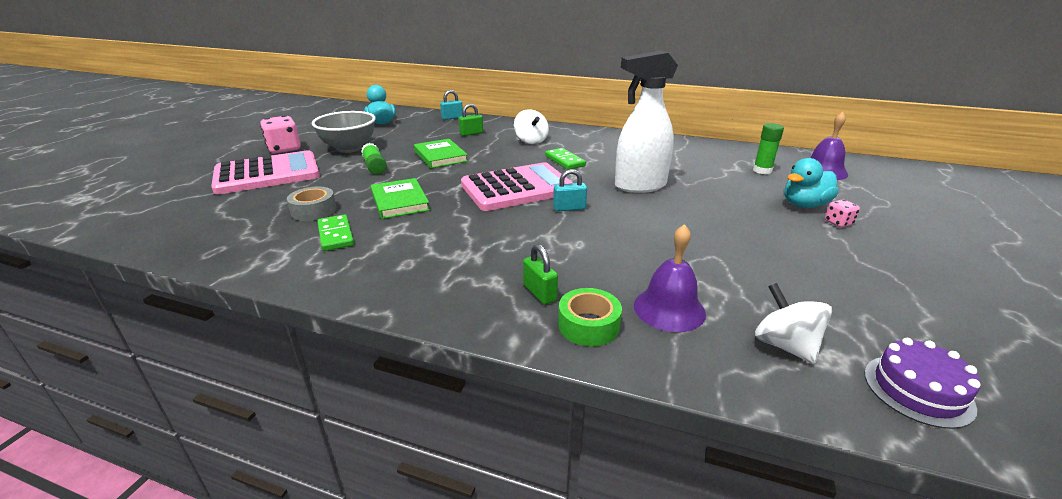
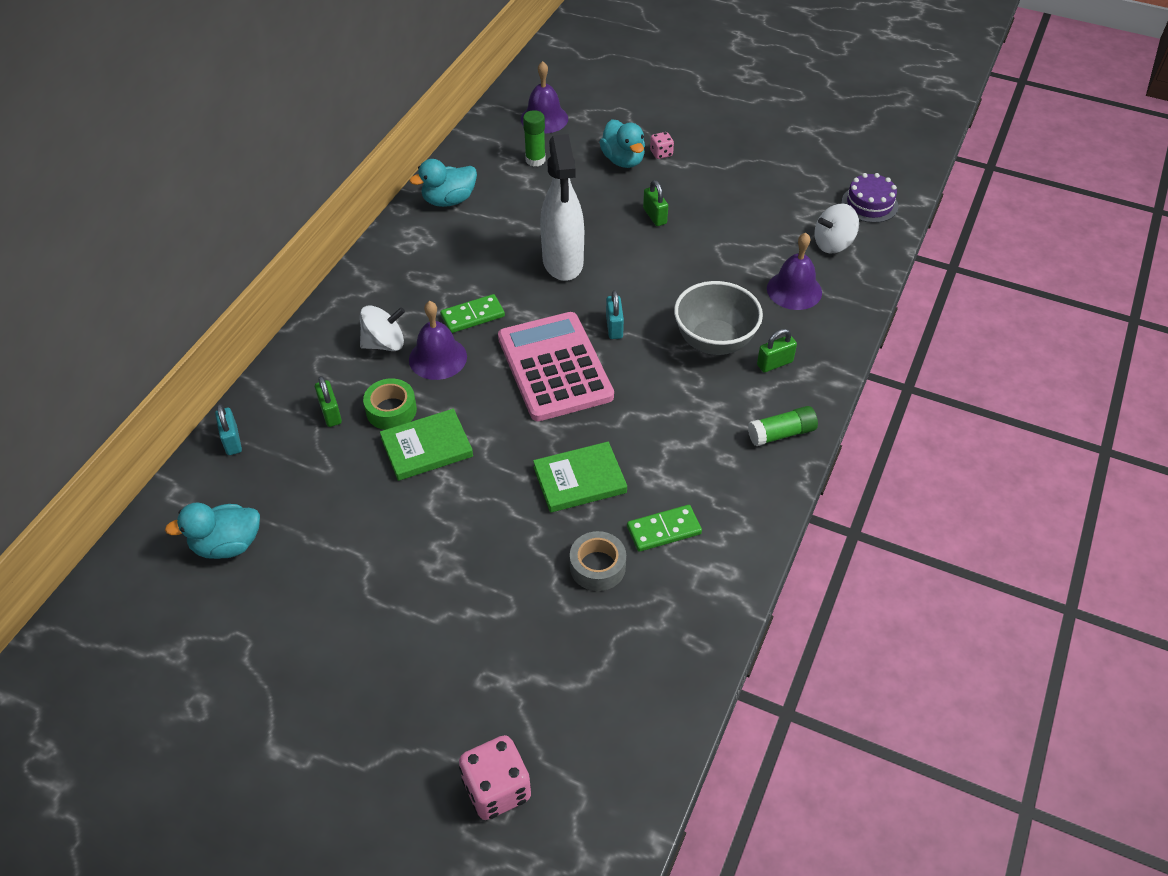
camera: 85 degrees left, 20 degrees up
pink calculator [211,150,320,195] -> none
pink dice [260,115,301,154] -> pink dice moved to [459,735,531,820]
grey bowl [312,111,376,153] -> grey bowl moved to [674,281,763,355]
green glue stick [361,143,387,175] -> green glue stick moved to [748,406,818,446]
green tape [558,288,622,346] -> green tape moved to [363,378,417,430]
none -> purple bell [409,301,467,380]
none -> turquoise duck [410,159,477,207]
none -> green padlock [643,180,668,226]

